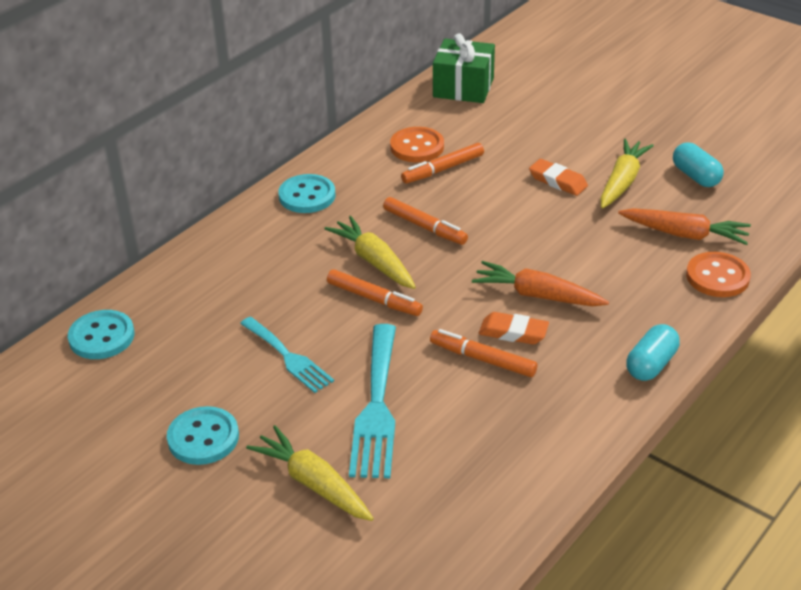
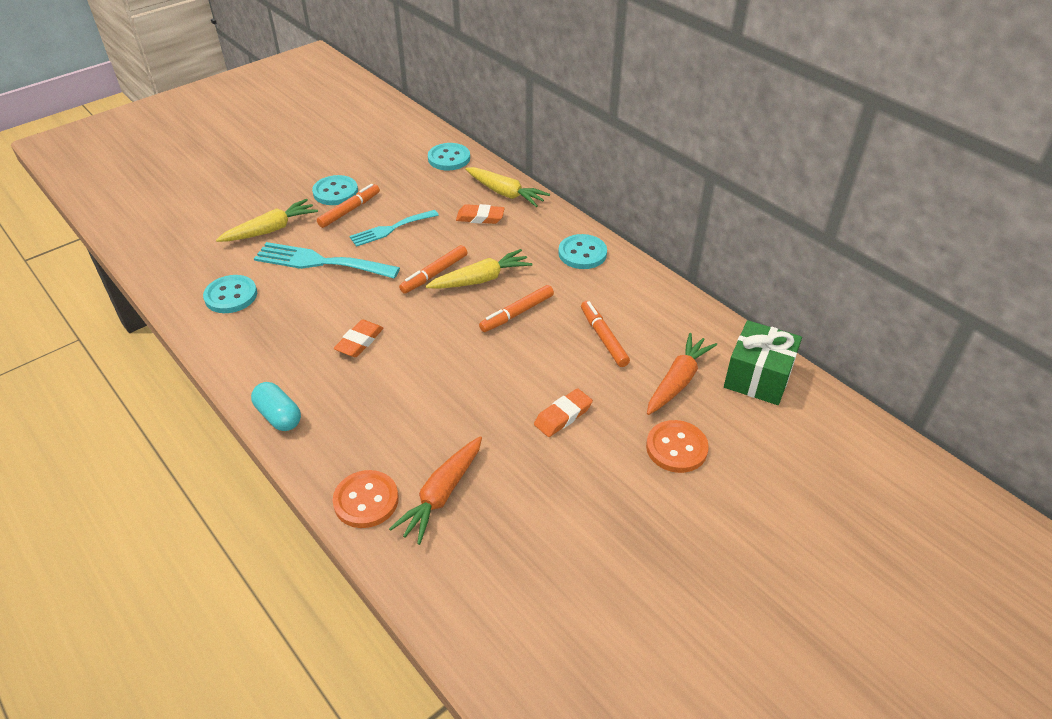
camera: 100 degrees right, 5 degrees up
orange button [390,127,444,162] -> orange button moved to [646,420,709,473]
orange marker [430,329,538,377] -> orange marker moved to [317,184,380,228]
orange carrot [472,261,609,306] -> orange carrot moved to [647,333,717,415]
yellow carrot [600,138,654,208] -> yellow carrot moved to [465,167,550,207]
turquoise capsule [673,142,724,187] -> none
none -> turquoise button [203,275,257,313]
none -> orange eraser [456,204,505,224]

